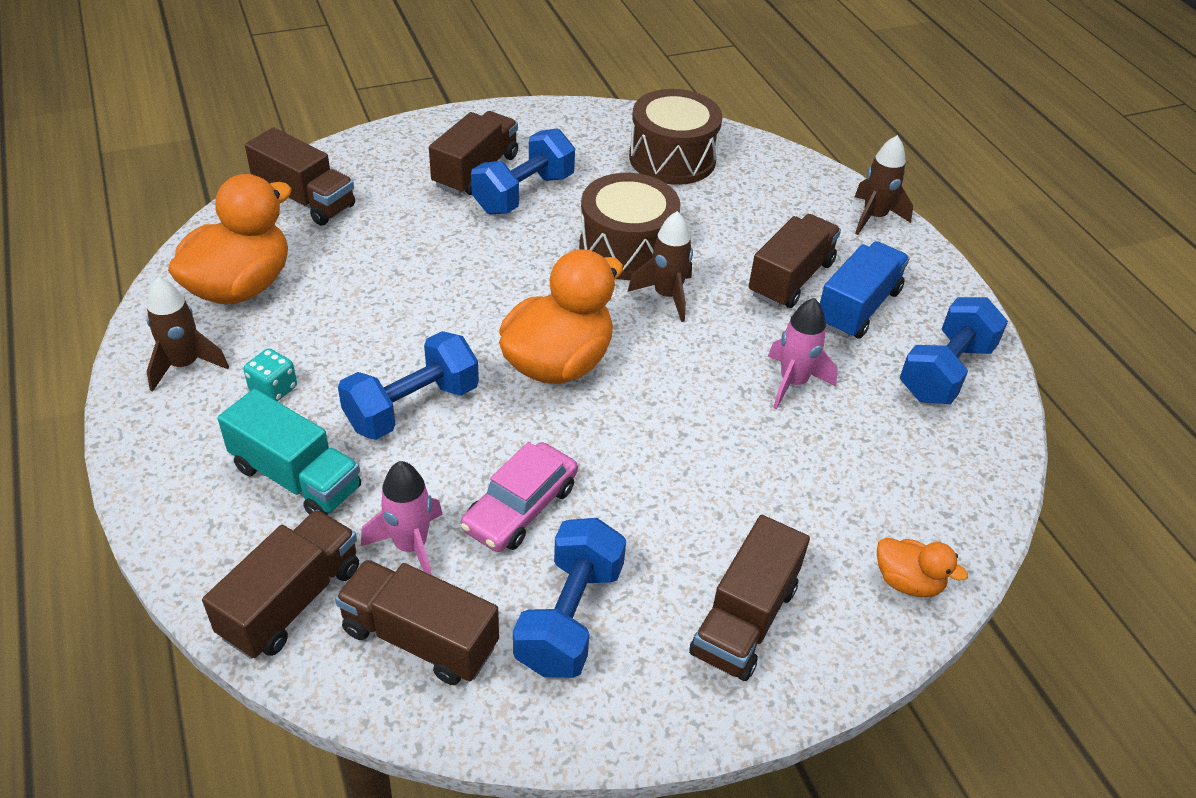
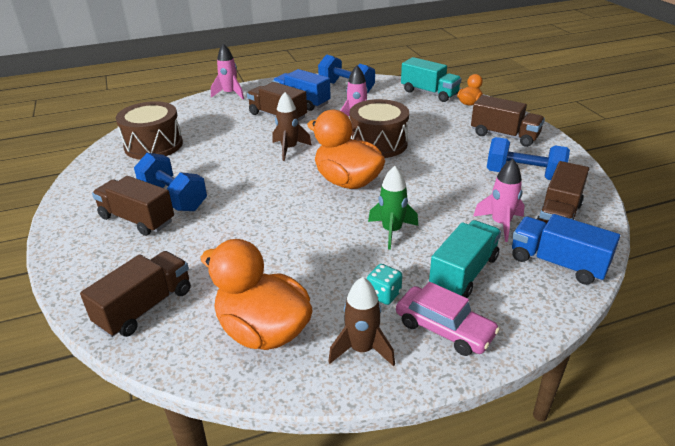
camera: 85 degrees left, 10 degrees down
brown truck [202,510,359,659] -> blue truck [512,214,620,285]
blue dumbbell [338,331,479,440] -> green rocket [368,166,418,250]
pink car [461,442,578,552] -> pink car moved to [396,282,500,356]
brown drum [579,173,681,280] -> brown drum moved to [350,99,409,158]
brown rocket [855,135,913,235] -> pink rocket [211,44,244,99]
none -> turquoise truck [401,57,462,102]

